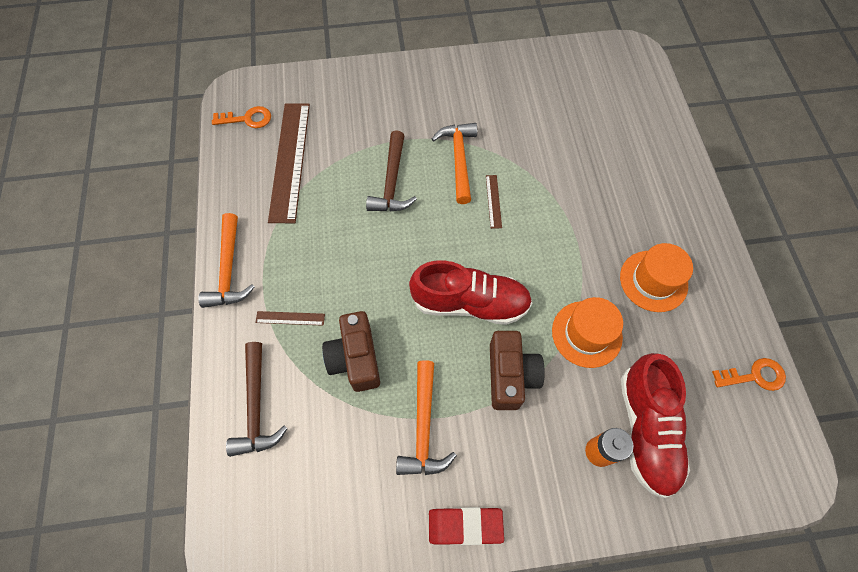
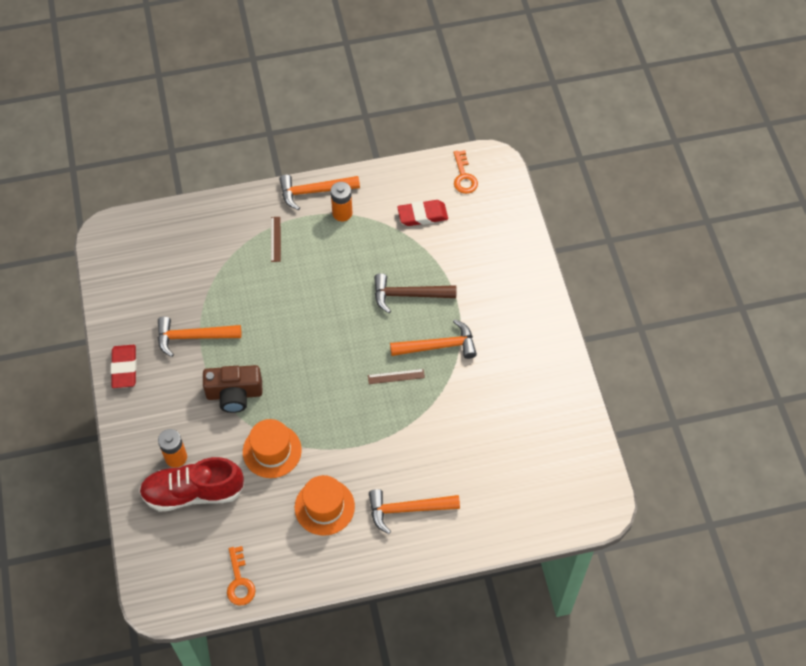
camera: 85 degrees right, 5 degrees down
brown hammer [226,342,288,457] -> none
brown ruler [268,103,310,223] -> red eraser [397,200,448,226]
brown camera [322,311,380,392] -> none
red shoe [409,260,532,325] -> none
none -> orange battery [331,182,352,221]
none -> orange hammer [369,489,460,534]

